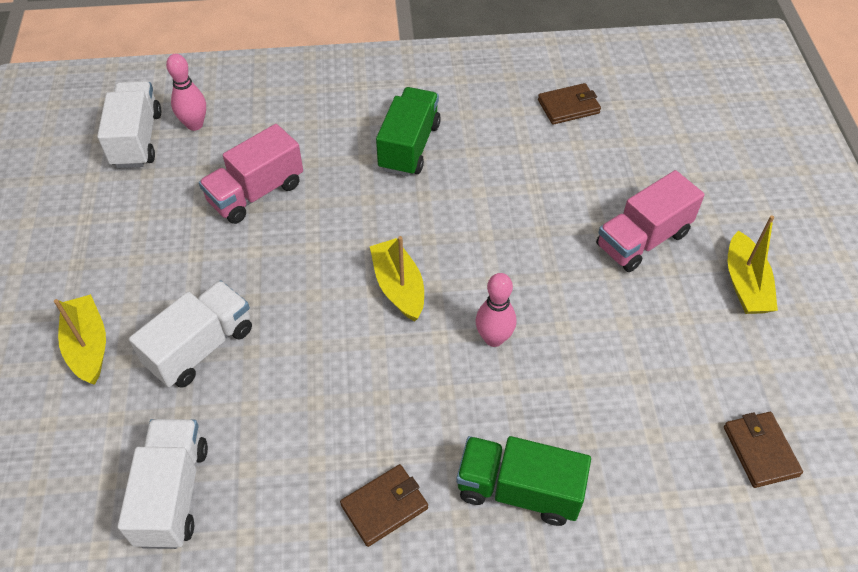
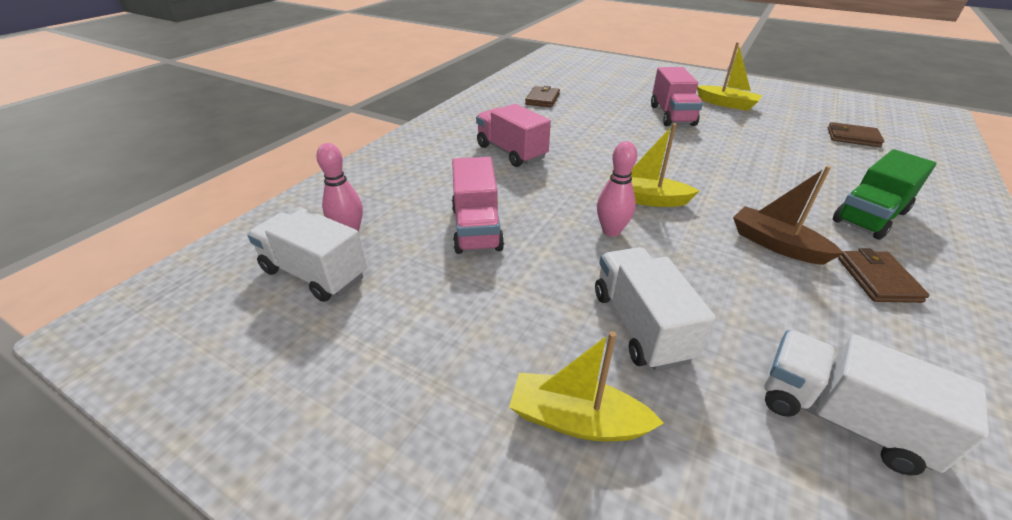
camera: 55 degrees left, 15 degrees down
green truck [376,87,441,176] -> pink truck [476,104,551,167]
pink bowling pin [476,273,516,347] -> pink bowling pin moved to [597,141,637,236]
none -> brown boat [733,166,844,265]

